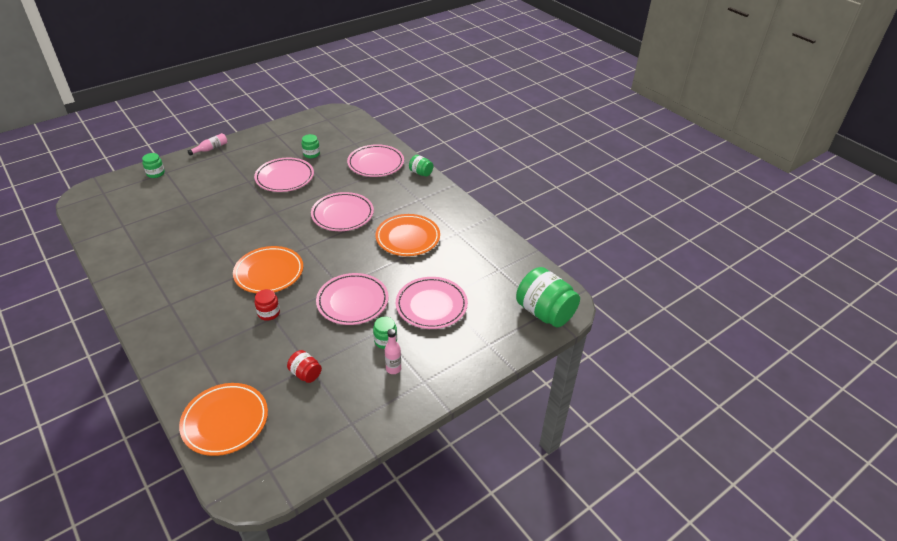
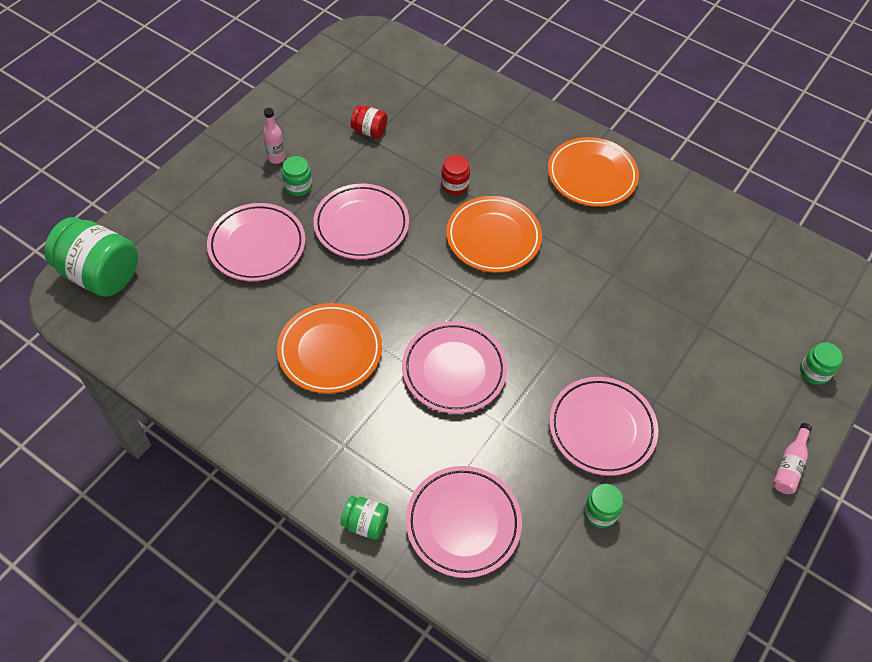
camera: 160 degrees right, 15 degrees up
orange plate [179,383,268,456] -> orange plate moved to [548,137,639,207]

